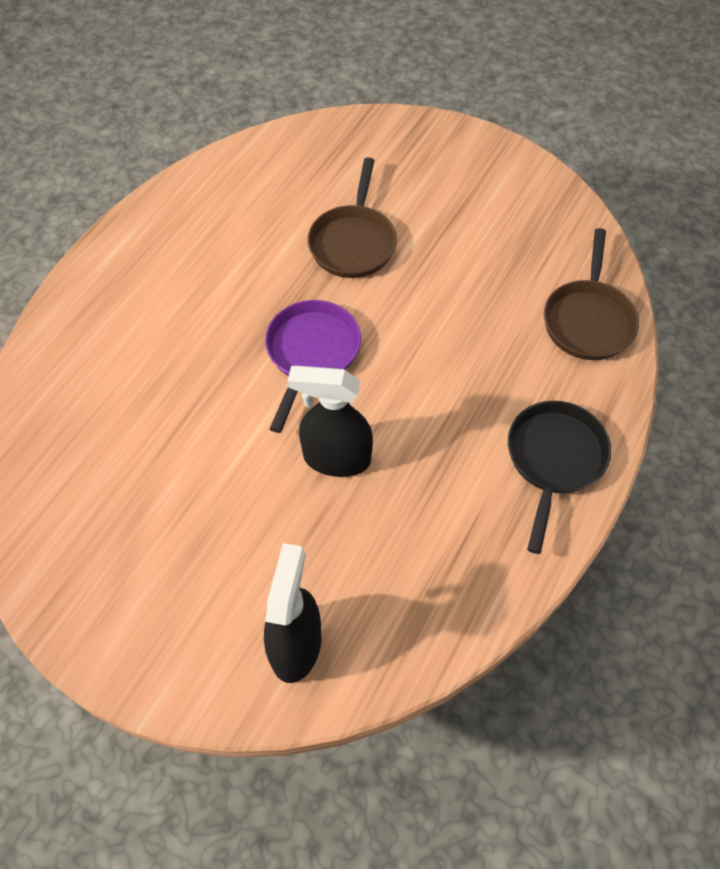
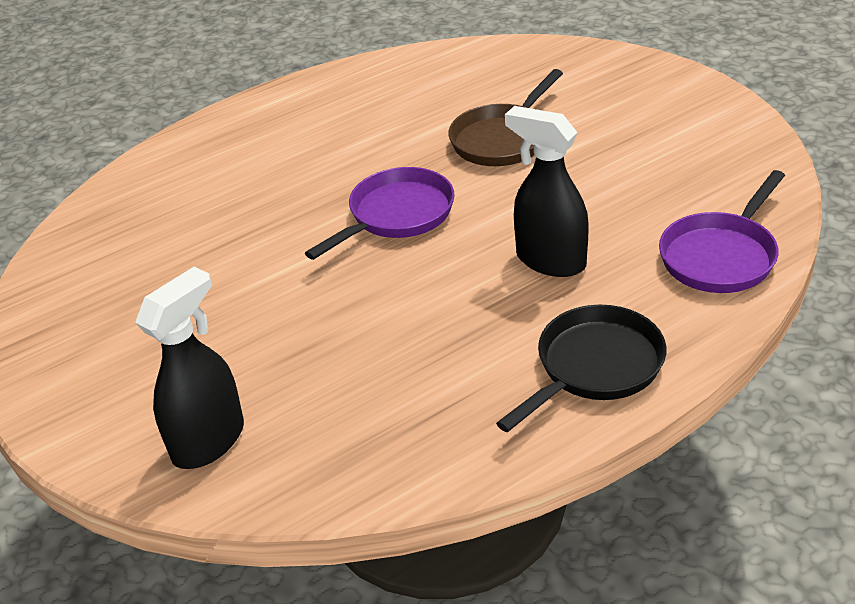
camera: 30 degrees right, 20 degrees down
black spray bottle [288,366,373,477] -> black spray bottle moved to [505,106,589,277]
brown pan [544,228,639,360] -> purple pan [659,170,785,293]

